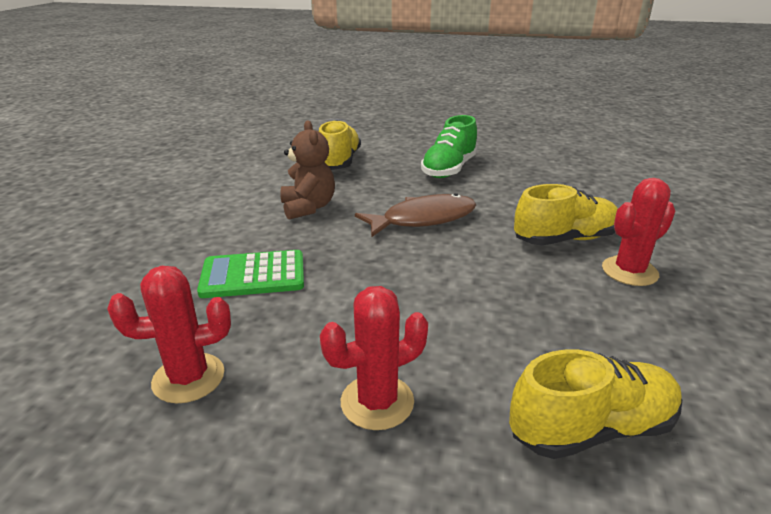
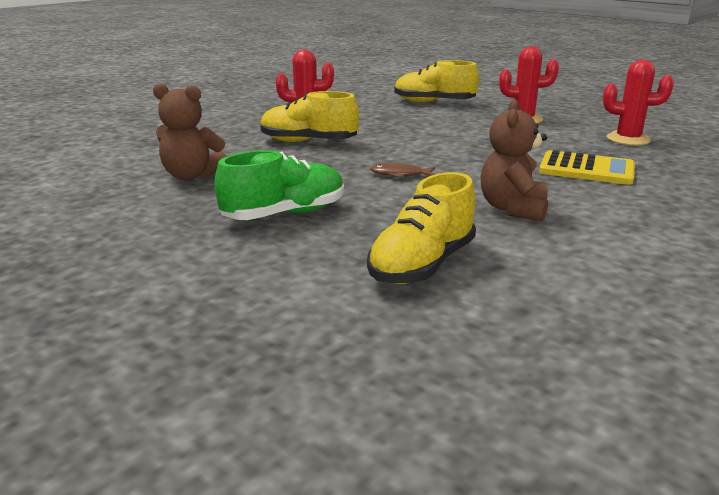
camera: 150 degrees left, 5 degrees down
green calculator [197,250,304,298] -> yellow calculator [539,150,635,185]
brown fish [355,193,476,237] -> brown fish [370,163,435,178], size x0.50
none -> brown teddy bear [153,83,227,180]

